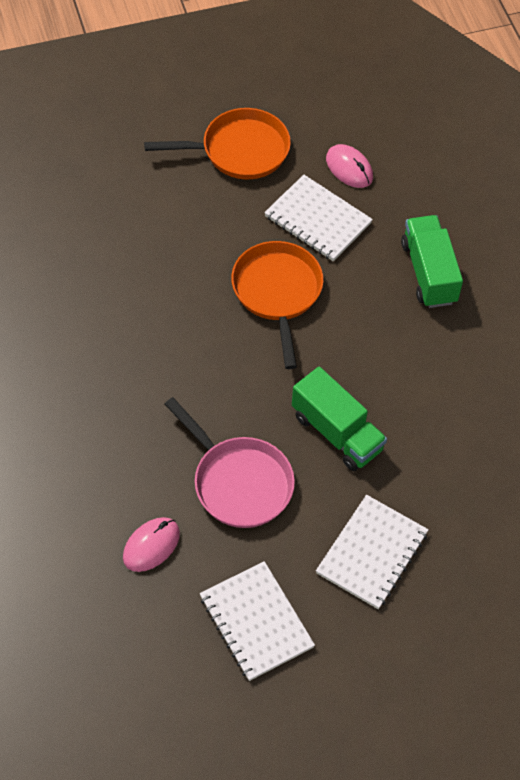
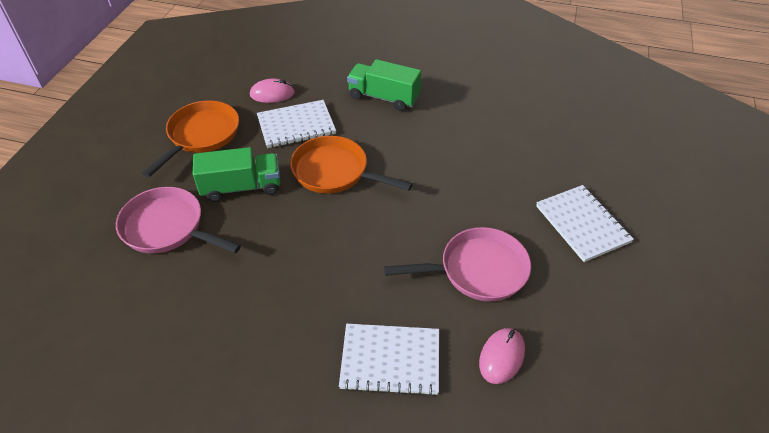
camera: 55 degrees left, 10 degrees down
pink mouse [123,517,180,572] -> pink mouse turned 45 degrees clockwise [479,328,525,384]
white notebook [200,561,315,681] -> white notebook moved to [339,324,439,396]
green truck [292,367,387,471] -> green truck moved to [193,147,280,202]
none -> pink pan [116,187,241,253]

